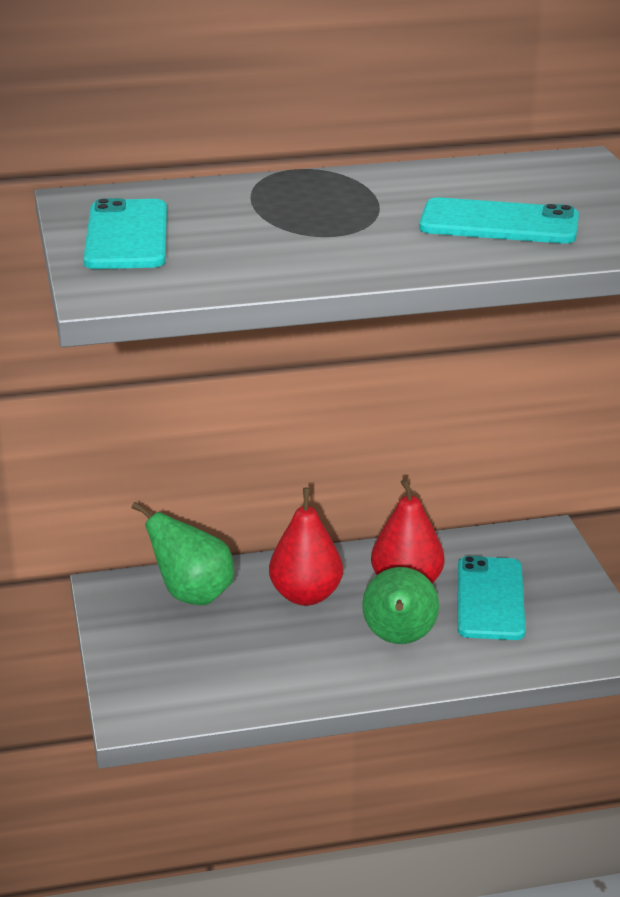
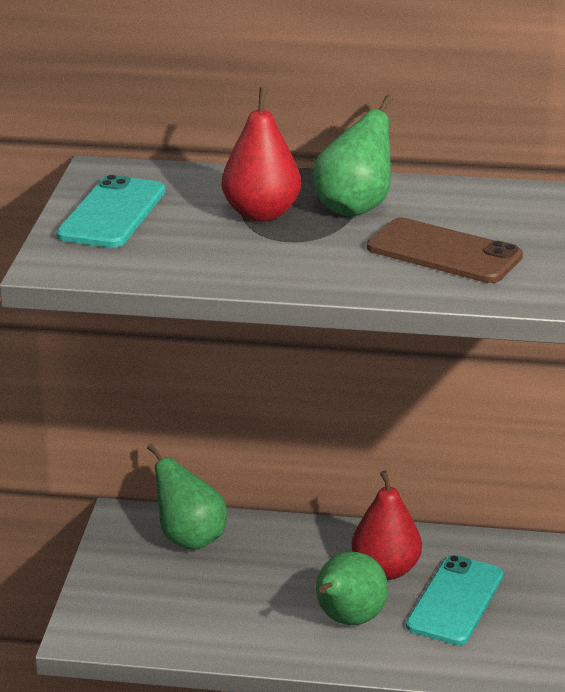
camera: 20 degrees right, 0 degrees up
red pear [269,488,343,606] -> red pear moved to [222,87,301,222]
turquoise phone [419,197,579,244] -> brown phone [367,218,523,283]
none -> green pear [313,95,393,217]

